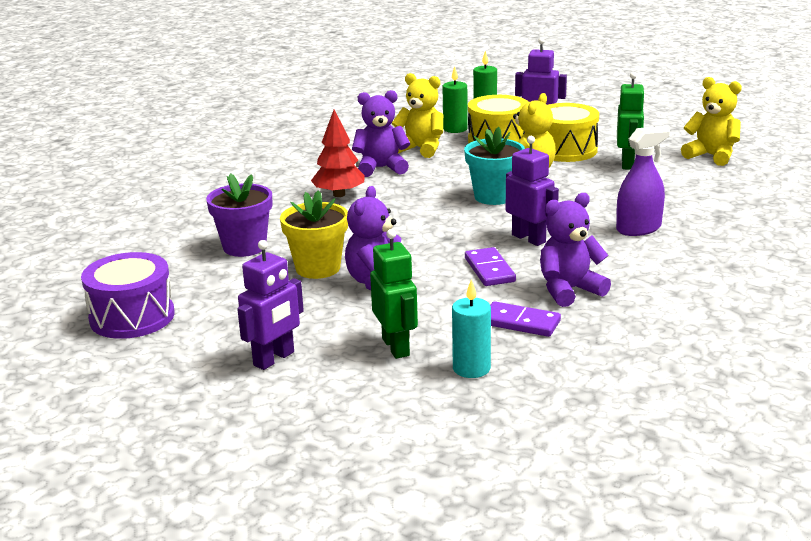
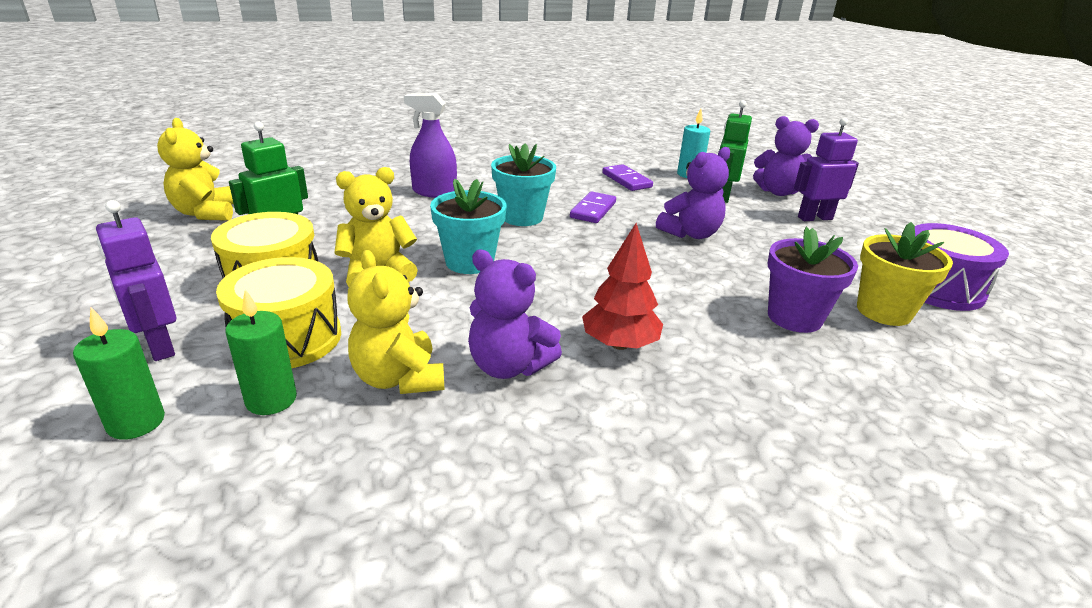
camera: 145 degrees left, 5 degrees up
yellow flower pot [280,190,348,279] -> yellow flower pot moved to [857,222,953,326]
purple robot [506,136,559,246] -> turquoise flower pot [491,144,556,226]
purple teddy bear [540,193,611,307] -> purple teddy bear moved to [753,116,819,196]

